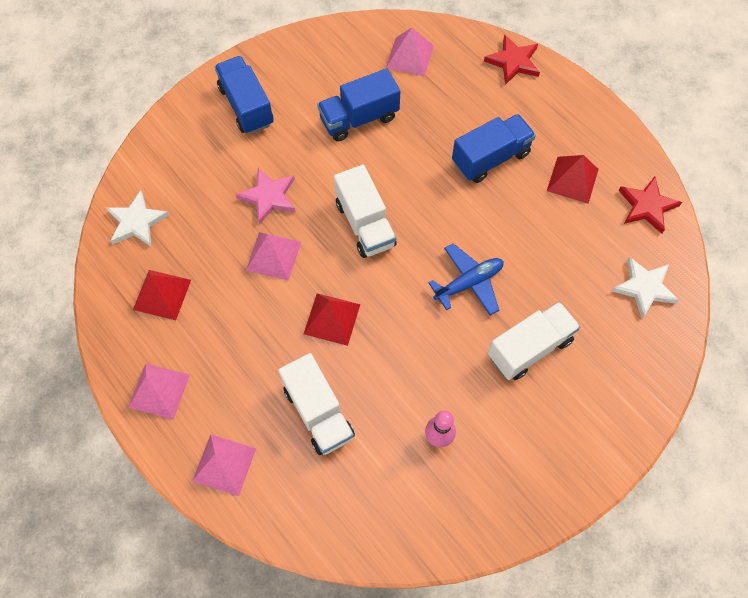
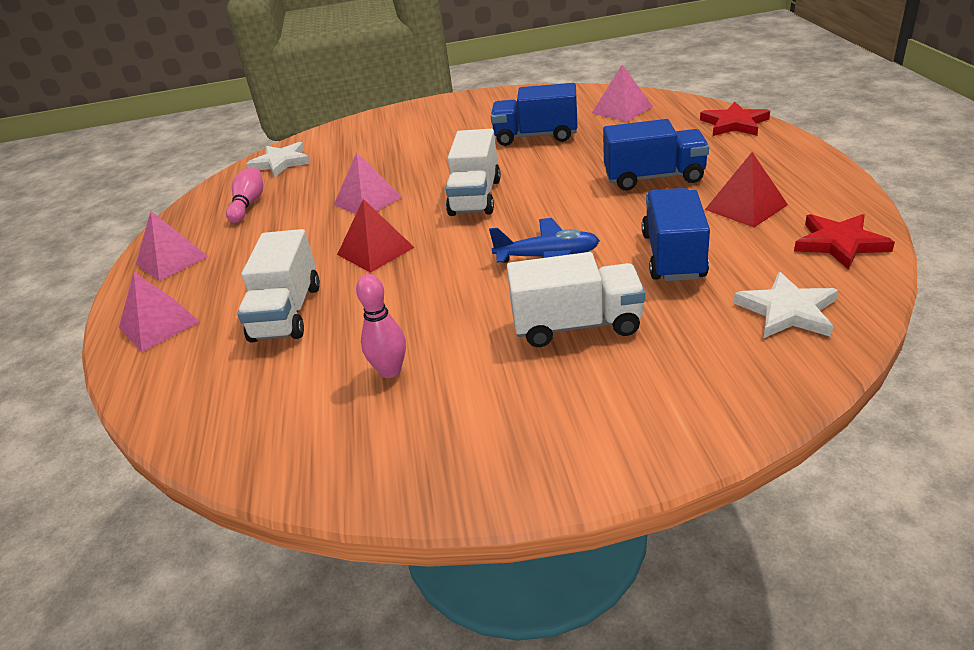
camera: 35 degrees right, 30 degrees down
red pyramid [133,270,191,320] -> pink bowling pin [226,167,263,223]
blue truck [215,56,274,134] -> blue truck moved to [642,188,710,281]
pink star [236,168,296,224] -> none

